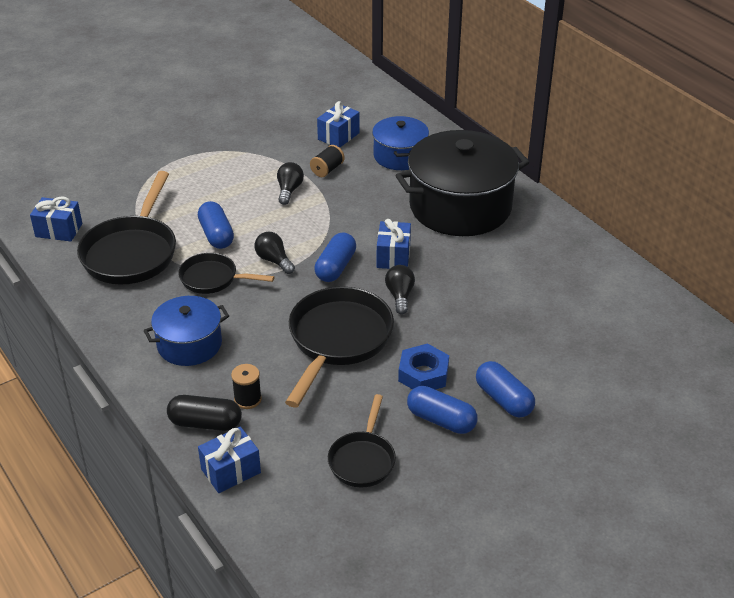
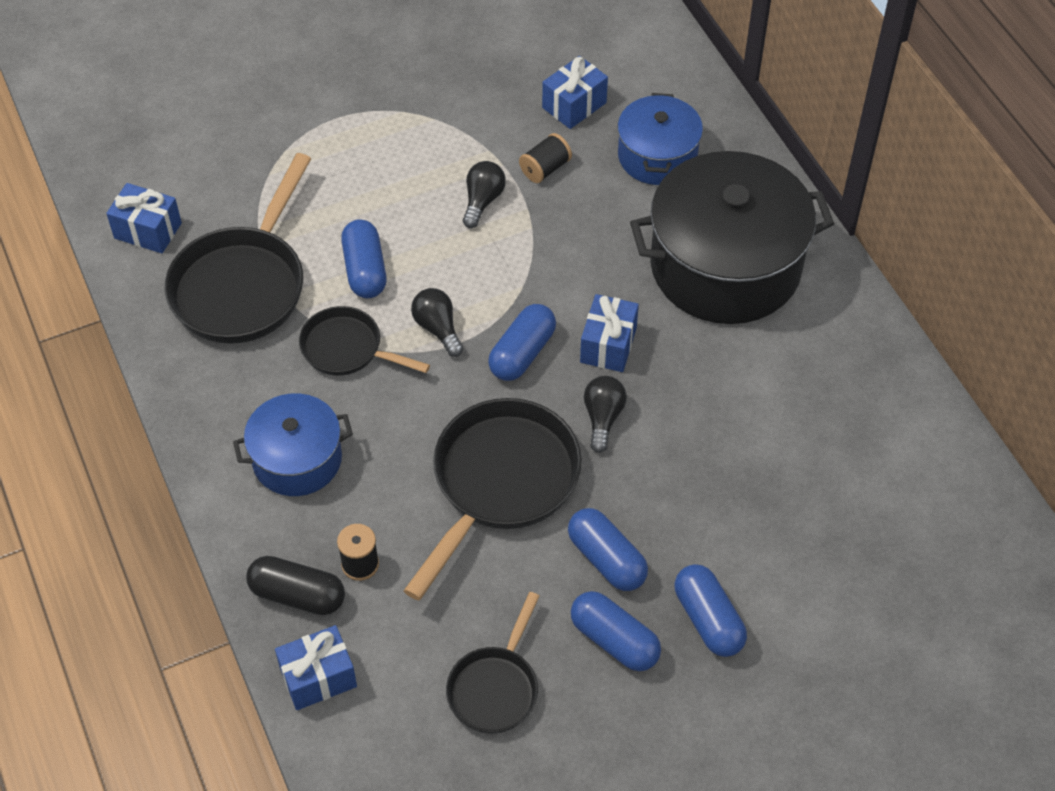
camera: 10 degrees right, 15 degrees up
blue nut [398,343,449,390] -> blue capsule [568,508,648,591]

